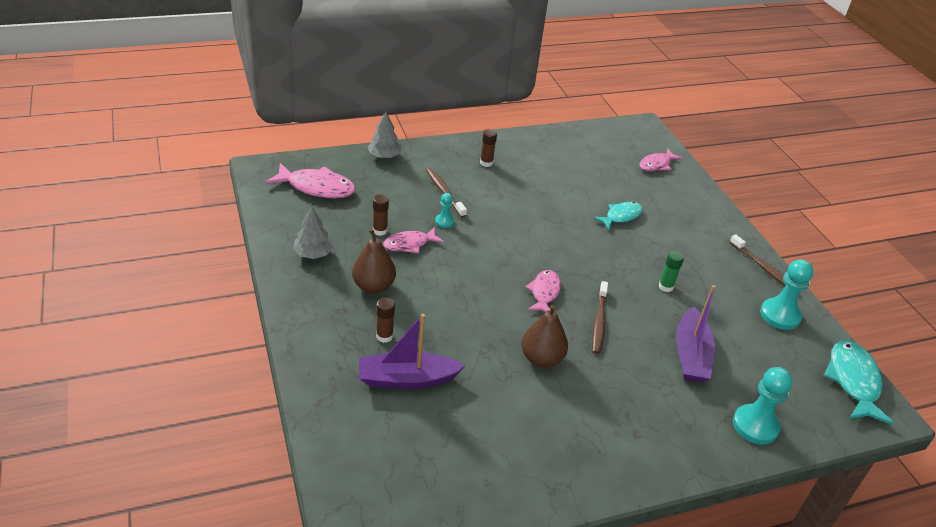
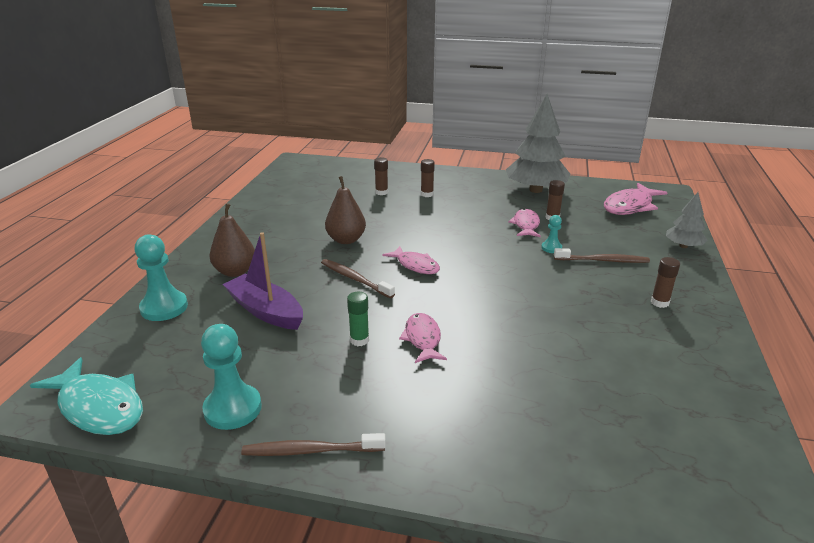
camera: 125 degrees right, 10 degrees down
grey tree [293,206,333,259] -> grey tree [506,94,570,193], size x1.93
brown pear [352,229,396,294] -> brown pear moved to [210,203,255,277]
purple boat [359,314,465,389] -> brown glue stick [374,157,388,195]
turquoise fish [593,202,643,230] -> none
pink fish [639,149,683,171] -> pink fish moved to [399,313,447,363]

